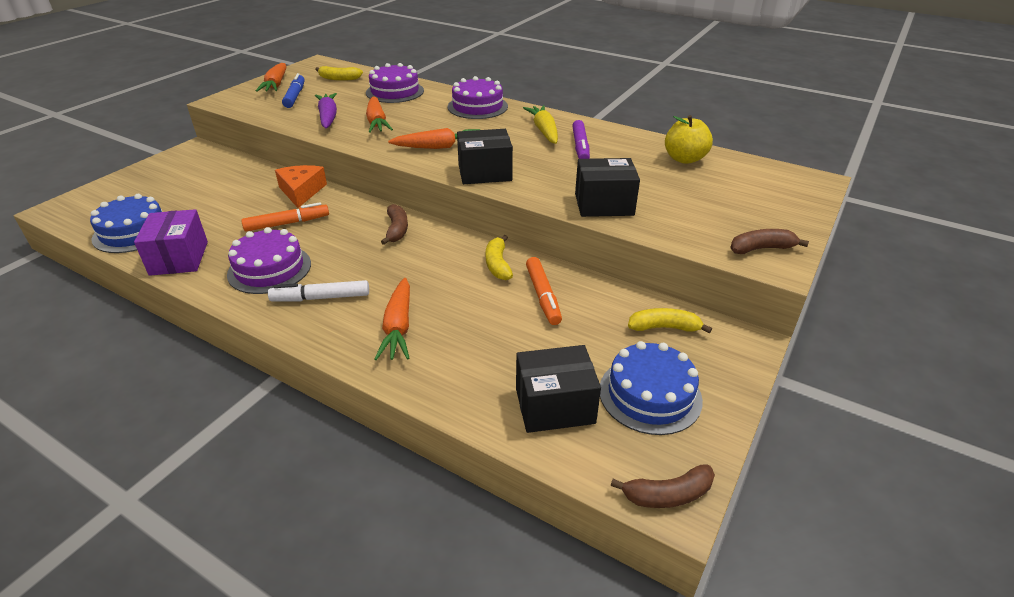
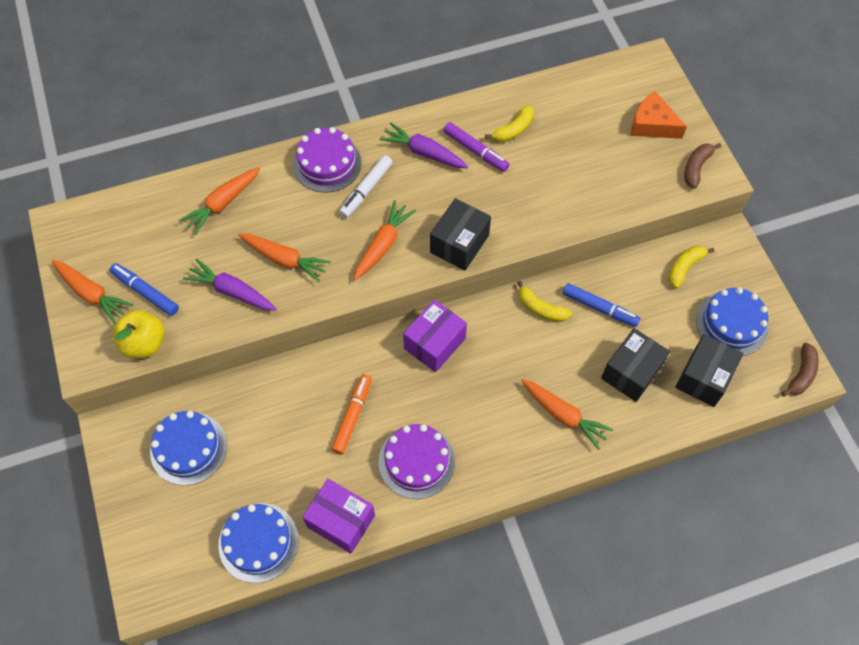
camera: 50 degrees left, 25 degrees up
white marker [268,280,369,301] -> white marker moved to [339,155,392,218]
orange cheese [275,165,327,208] -> orange cheese moved to [631,91,687,139]
yellow banana [315,66,363,81] -> yellow banana moved to [485,105,534,142]
purple cake [366,63,424,103] -> orange carrot [179,167,260,235]
brown banana [381,204,408,245] -> purple box [403,300,467,372]
yellow carrot [523,105,558,144] -> purple carrot [380,122,468,168]
orange marker [526,257,562,325] -> blue marker [563,283,640,327]
black box [575,158,640,217] -> black box moved to [601,328,670,402]
yellow apple [665,115,713,164] -> yellow apple moved to [113,310,165,358]
none -> blue cake [150,411,227,485]

